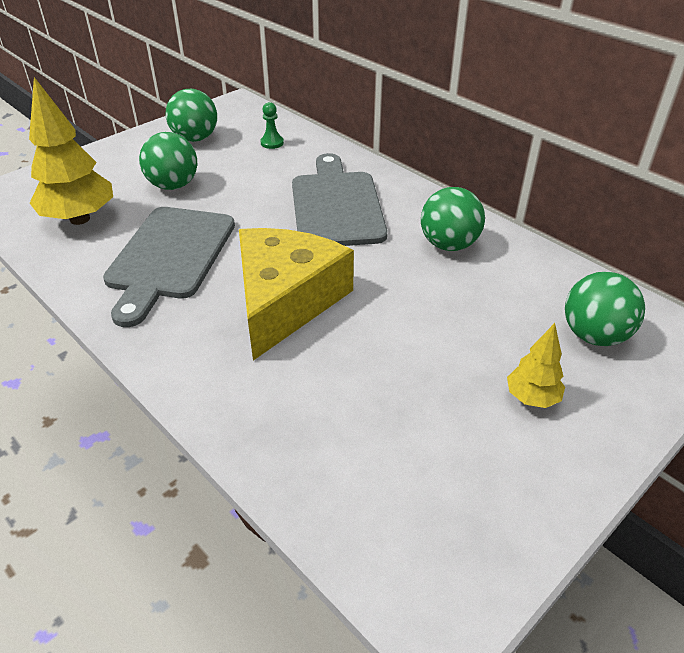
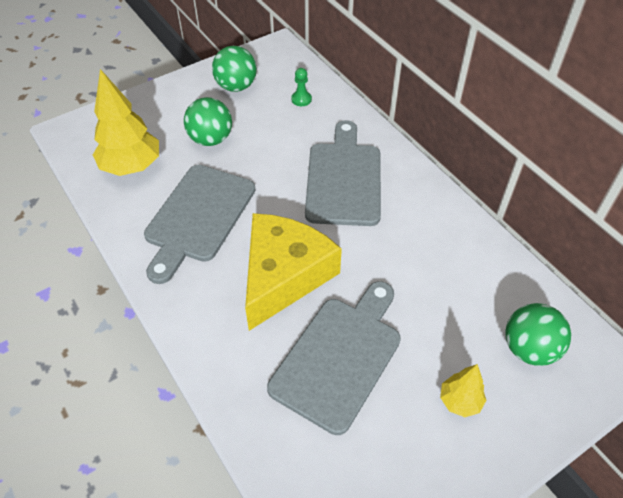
camera: 10 degrees right, 10 degrees up
green ball [421,187,485,251] -> none
none -> grey cutting board [267,281,401,435]

